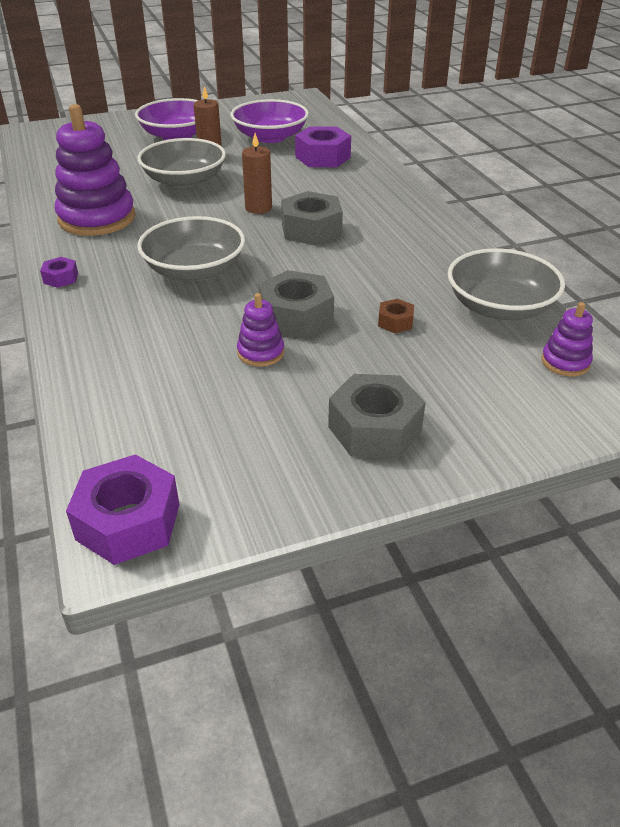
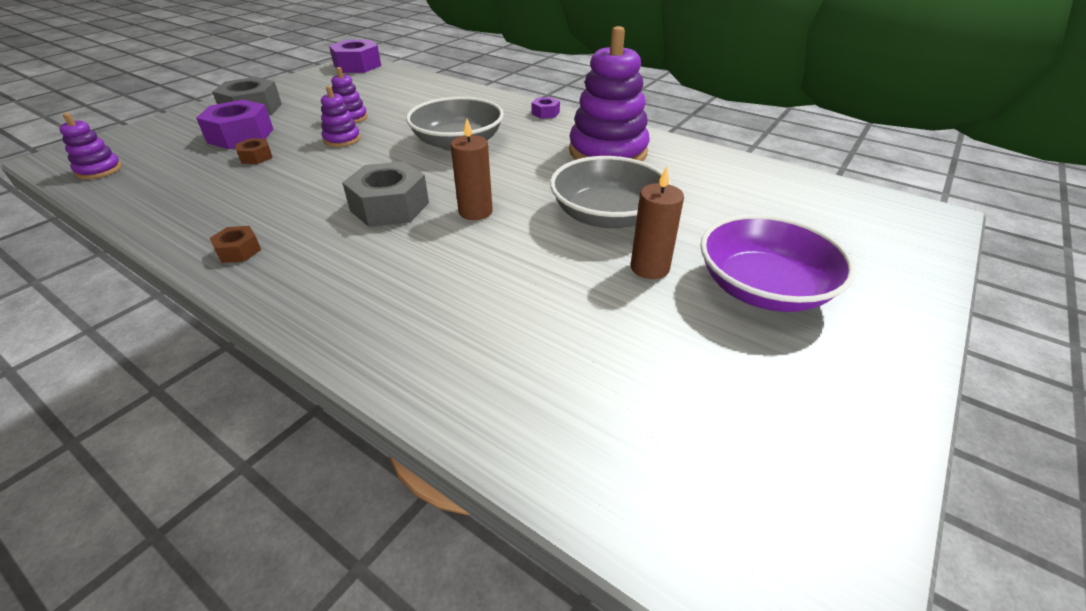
camera: 145 degrees right, 0 degrees up
purple bowl [231,99,309,143] -> none
grey nut [258,270,334,339] -> purple stacking toy [321,86,360,147]
purple nut [295,126,351,167] -> purple nut moved to [196,100,273,149]
grey bowl [448,248,565,320] -> none
none -> brown nut [209,226,261,263]

